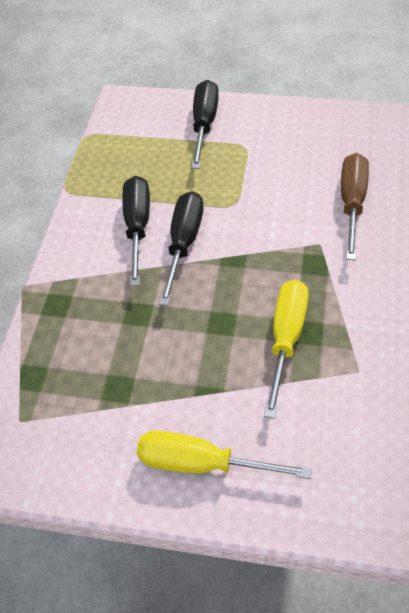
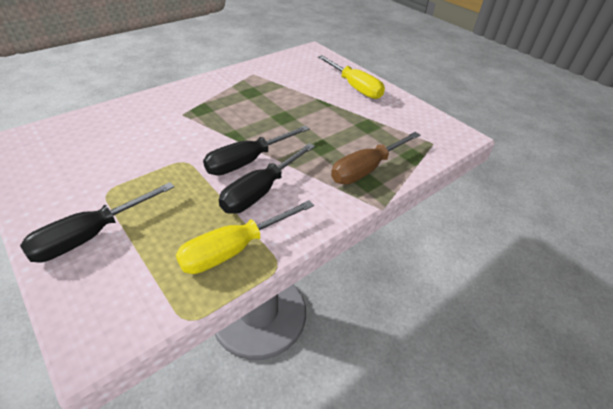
camera: 145 degrees left, 10 degrees down
yellow screwdriver [264,280,309,419] -> yellow screwdriver moved to [176,200,314,274]
brown screwdriver [341,153,369,260] -> brown screwdriver moved to [331,132,420,184]

